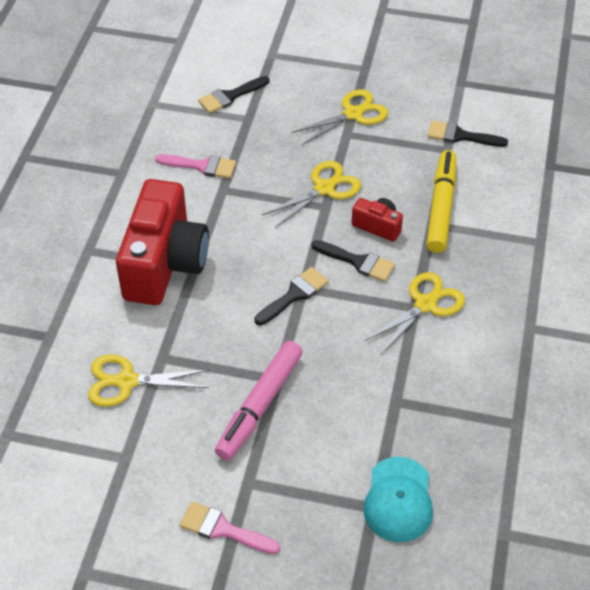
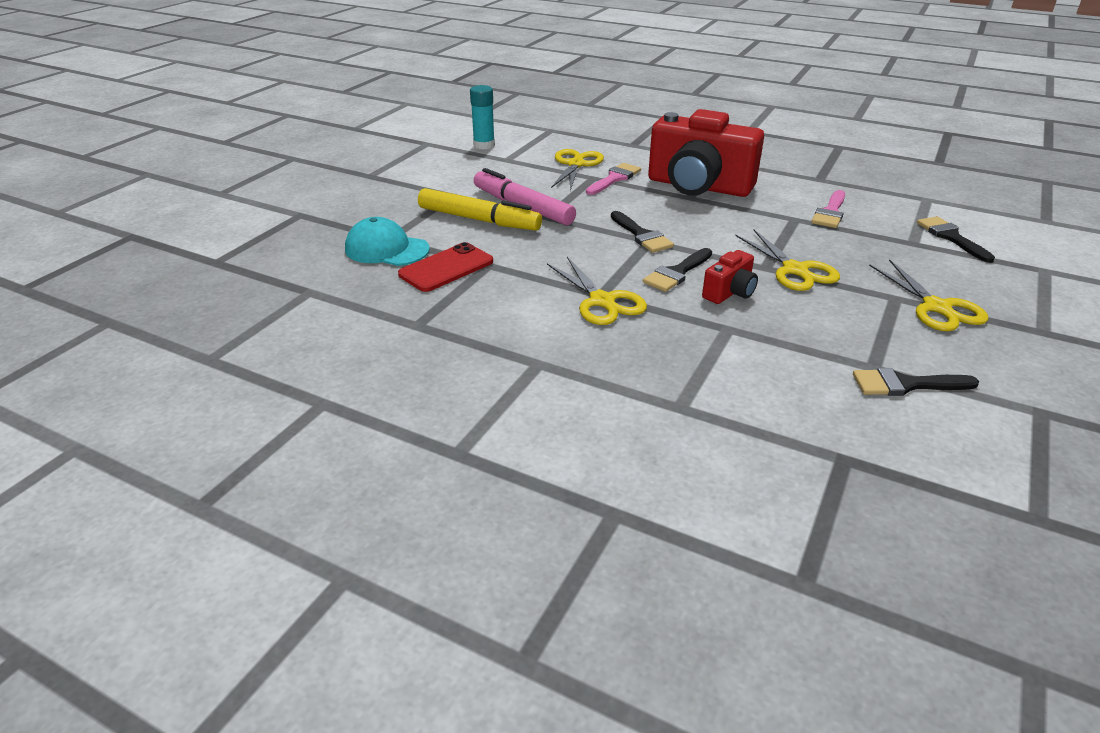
camera: 105 degrees right, 15 degrees down
pink brush [179,501,280,554] -> pink brush moved to [586,163,641,195]
yellow marker [426,150,456,253] -> yellow marker moved to [418,188,542,231]
black brush [428,120,508,147] -> black brush turned 120 degrees counterclockwise [853,368,979,396]
none -> red phone [398,242,493,292]
none -> turquoise glue stick [470,85,495,150]

